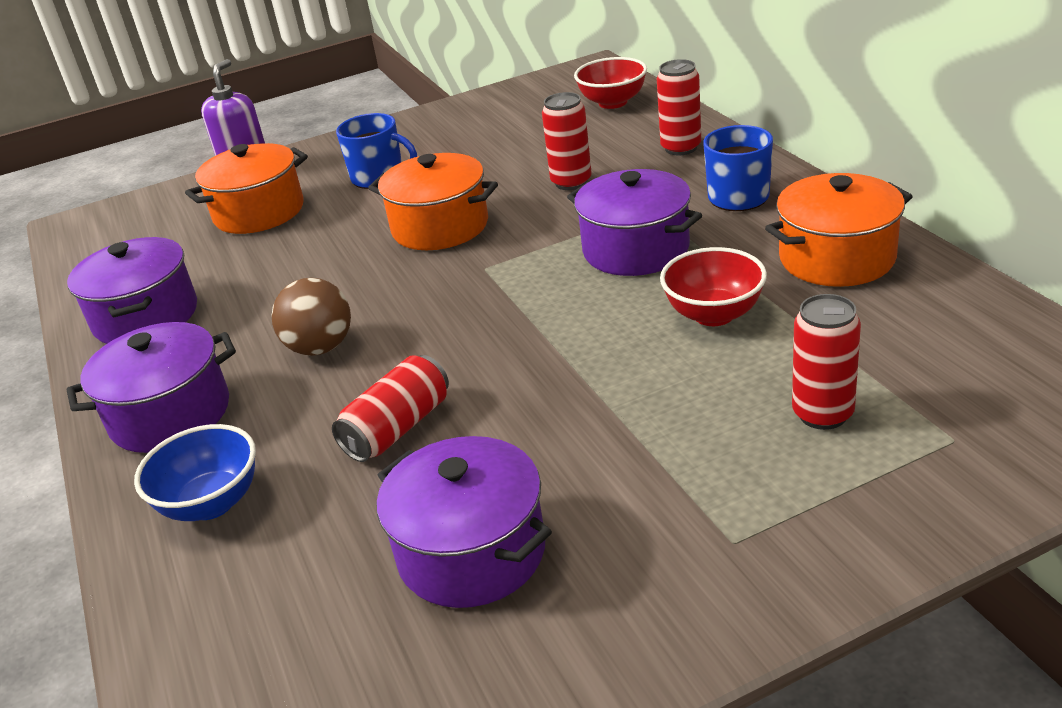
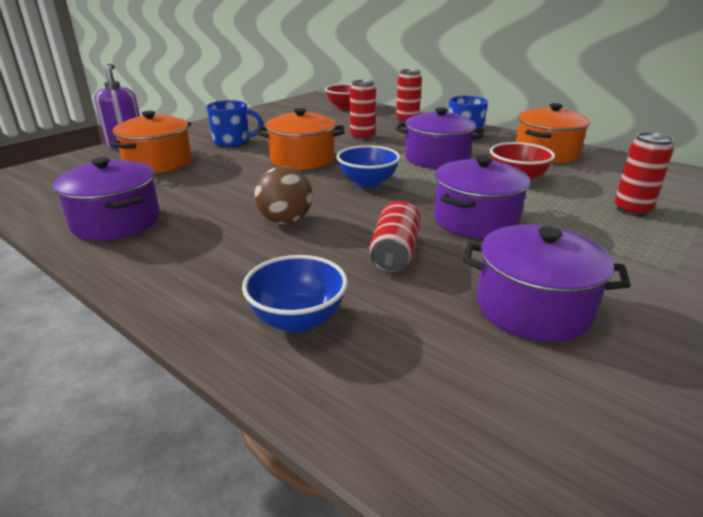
camera: 30 degrees left, 5 degrees down
purple pot [67,322,236,453] -> purple pot moved to [434,156,530,238]
none -> blue bowl [336,145,400,188]

